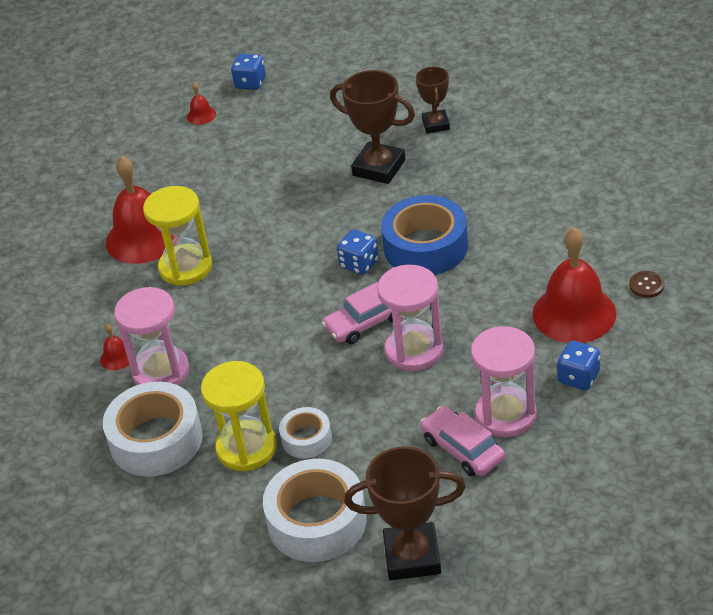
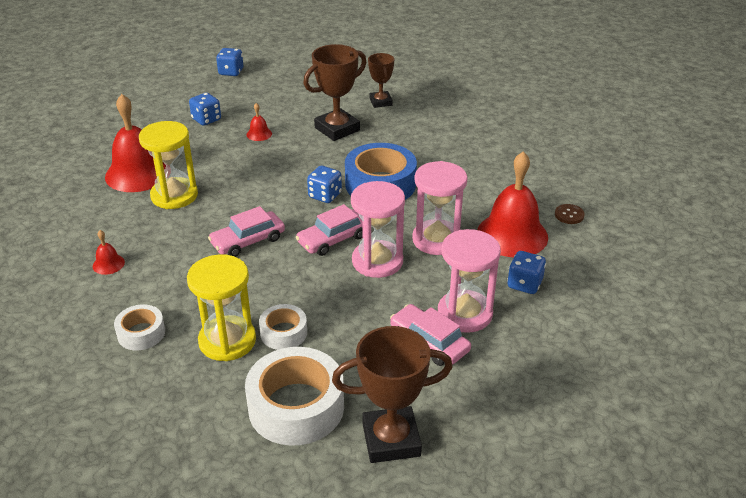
camera: 10 degrees left, 5 degrees down
white tape [103,382,203,477] -> white tape [114,304,165,350], size x0.54
pink hourglass [114,287,189,385] -> pink hourglass moved to [412,161,467,255]
red bell [187,82,216,125] -> red bell moved to [247,103,272,141]
brown trophy [330,70,415,184] -> brown trophy turned 60 degrees counterclockwise [303,44,366,141]
none -> blue dice [189,93,221,126]
none -> pink car [208,206,285,257]

